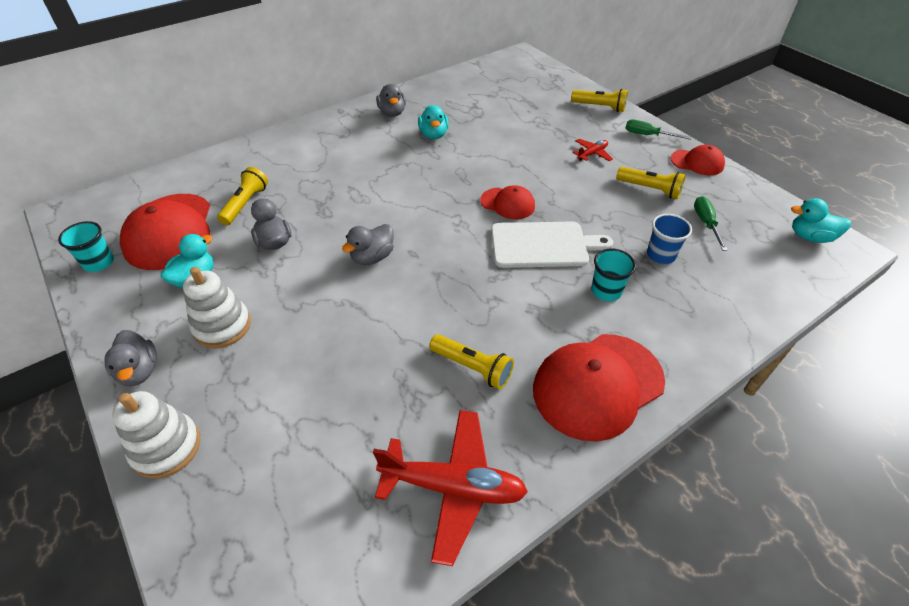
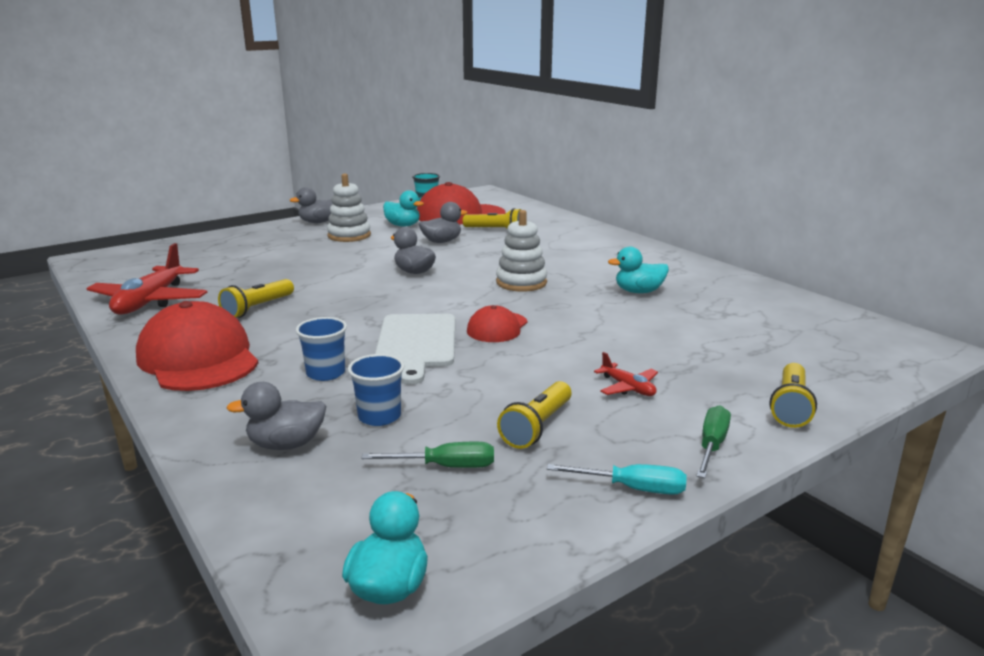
camera: 90 degrees right, 25 degrees down
white stacking toy [112,391,200,479] -> white stacking toy moved to [496,210,547,292]
grey duck [376,84,406,117] -> grey duck moved to [226,382,326,450]
turquoise cup [591,248,636,301] -> blue cup [296,317,347,381]
red cap [671,145,725,175] -> turquoise screwdriver [547,464,686,495]

